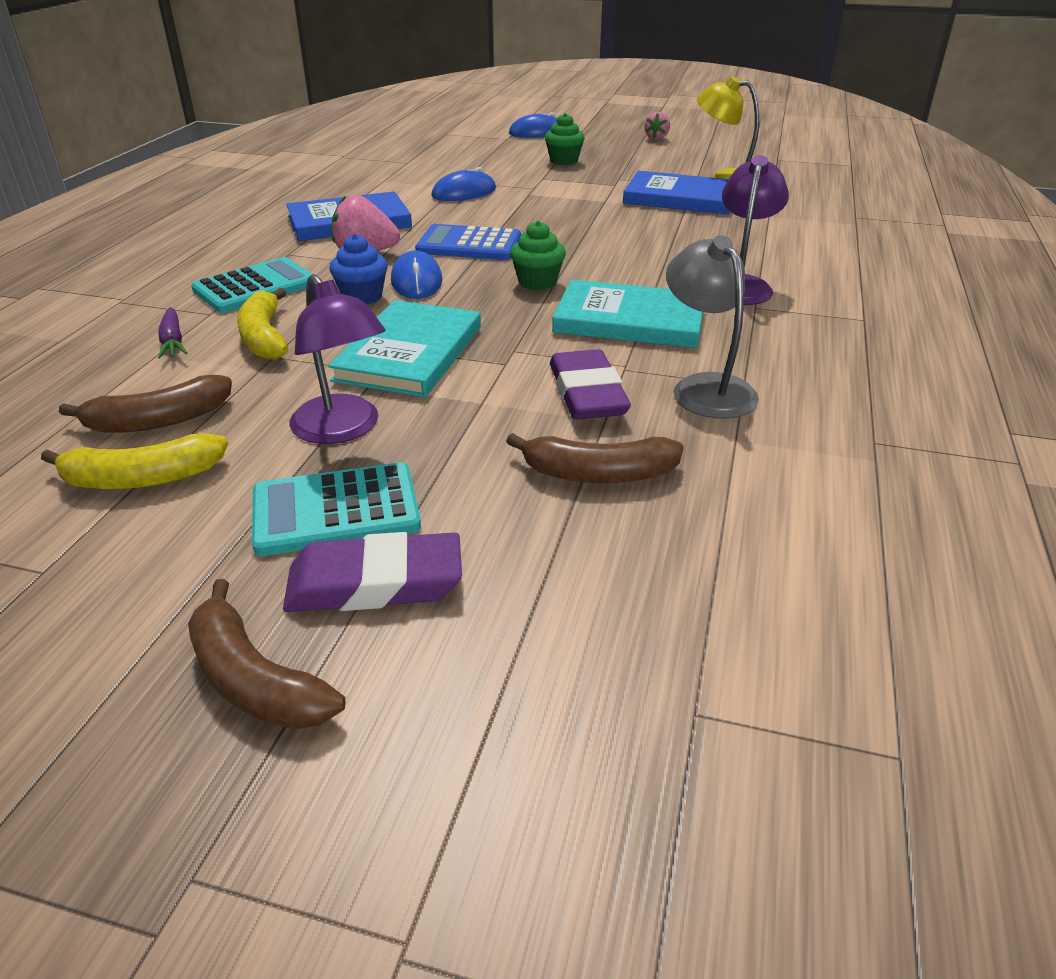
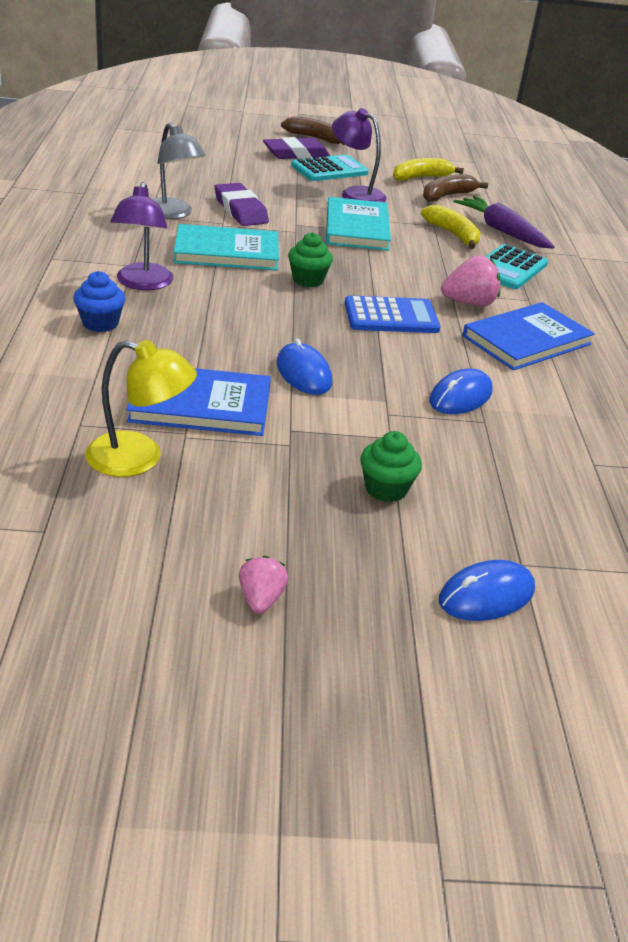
camera: 160 degrees right, 0 degrees up
purple carrot [158,307,187,358] -> purple carrot [454,196,555,249], size x1.85
blue cupcake [329,234,388,305] -> blue cupcake moved to [73,271,125,332]
blue mouse [391,250,442,299] -> blue mouse moved to [277,339,332,395]
brown banana [506,433,684,483] -> none

